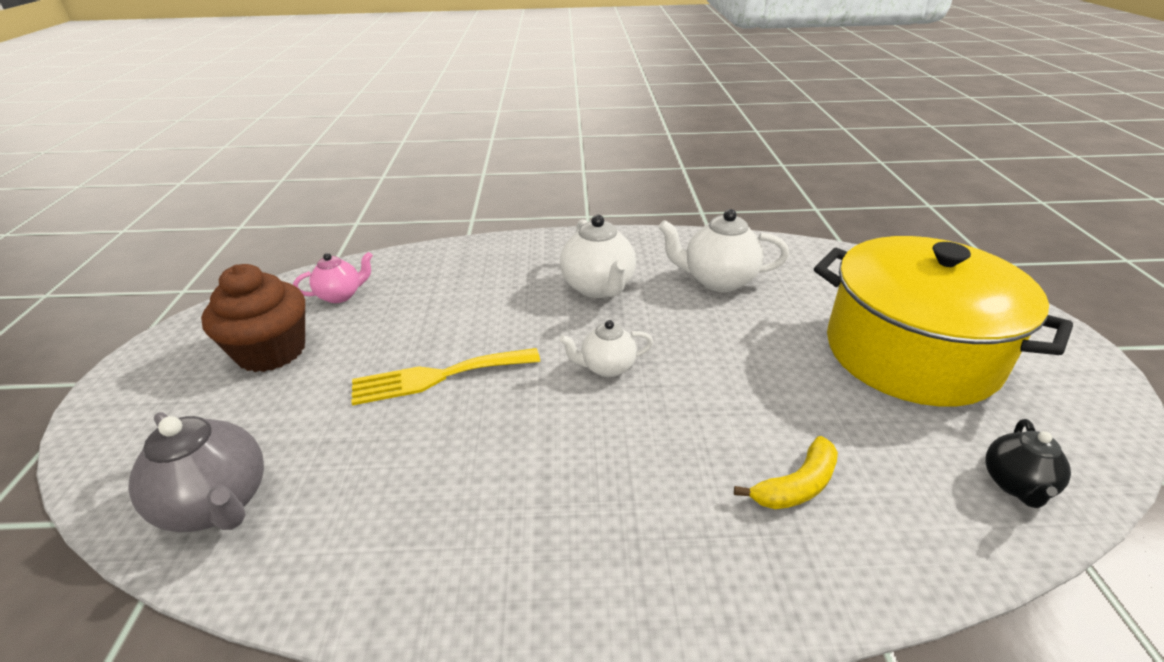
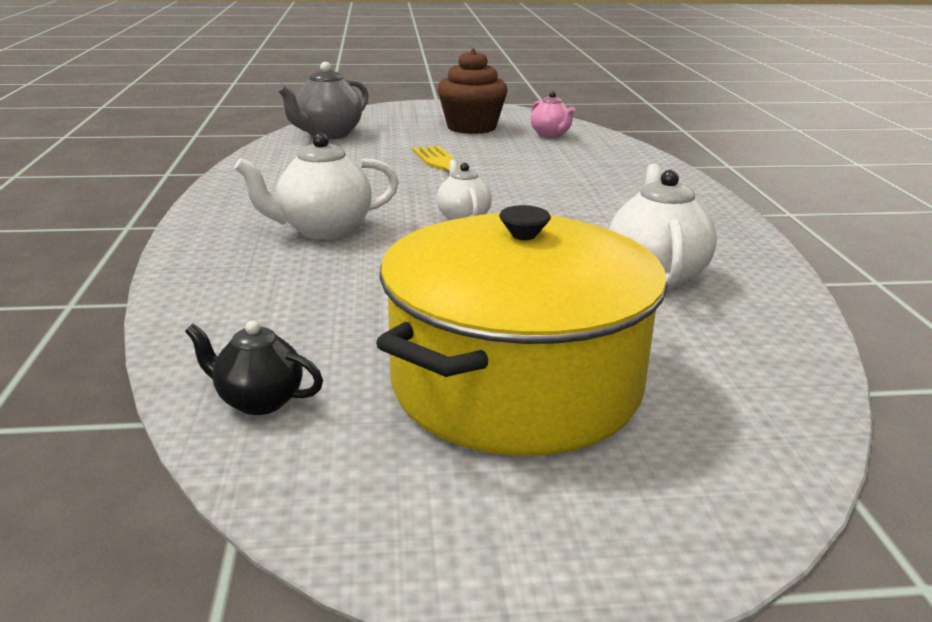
camera: 85 degrees right, 10 degrees down
white teapot [560,215,636,298] -> white teapot moved to [234,133,399,240]
yellow banana [734,436,838,509] -> none

